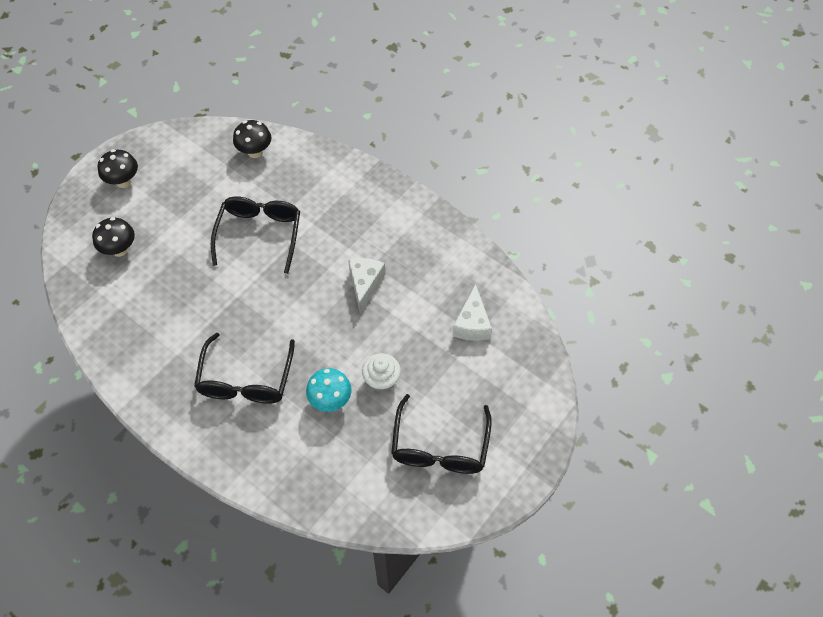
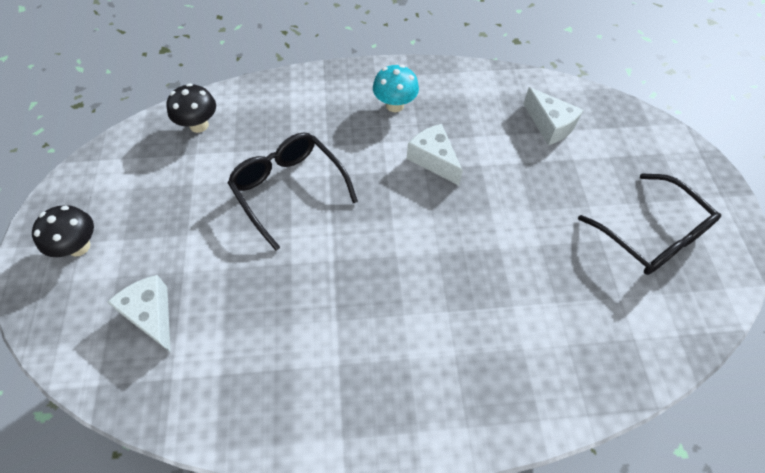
camera: 45 degrees left, 0 degrees up
black mushroom [92,217,135,257] -> white cheese [108,275,171,353]
black glasses [194,333,295,404] -> none
turquoise mushroom [306,368,352,412] -> turquoise mushroom moved to [373,65,419,112]
white cupcake [362,353,401,392] -> none

